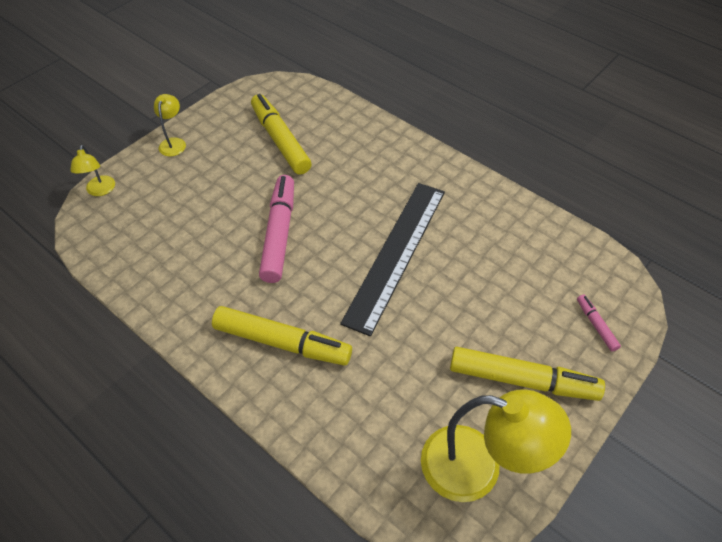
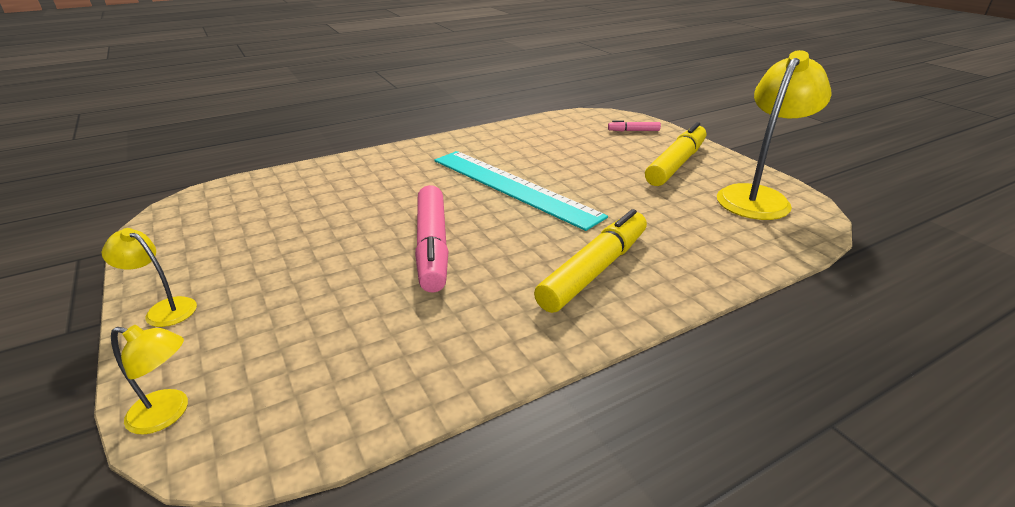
camera: 70 degrees left, 20 degrees down
yellow marker [251,94,312,175] -> none
pink marker [259,175,294,283] -> pink marker turned 120 degrees counterclockwise [415,185,449,293]
black ruler [340,183,445,336] -> turquoise ruler [434,151,608,231]

